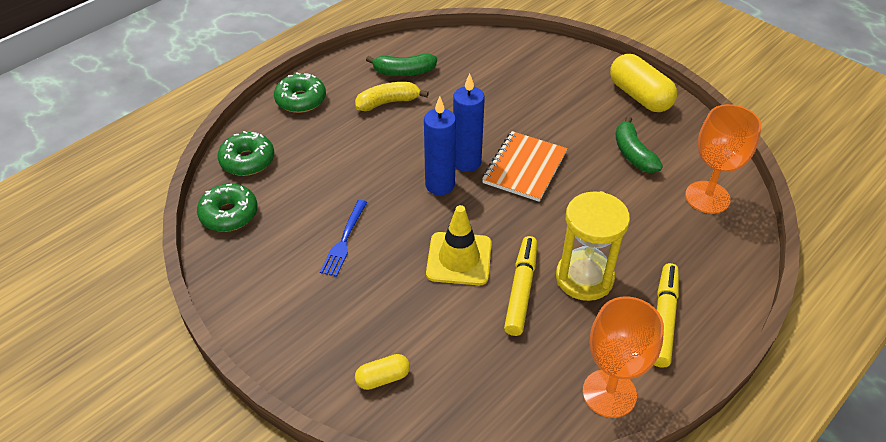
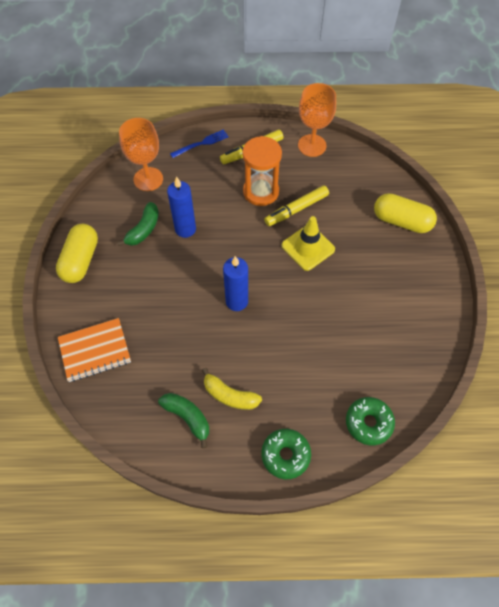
camera: 135 degrees left, 15 degrees up
green donut [197,184,258,232] -> none
blue fork [320,200,367,277] -> blue fork moved to [170,129,229,158]
yellow capsule [355,354,410,390] -> yellow capsule [374,193,437,233], size x1.90
blue candle [424,96,456,195] -> blue candle moved to [167,176,196,238]
orange notebook [482,131,567,202] -> orange notebook moved to [58,318,131,382]
yellow hourglass [556,191,630,301] -> orange hourglass [242,136,282,206]

